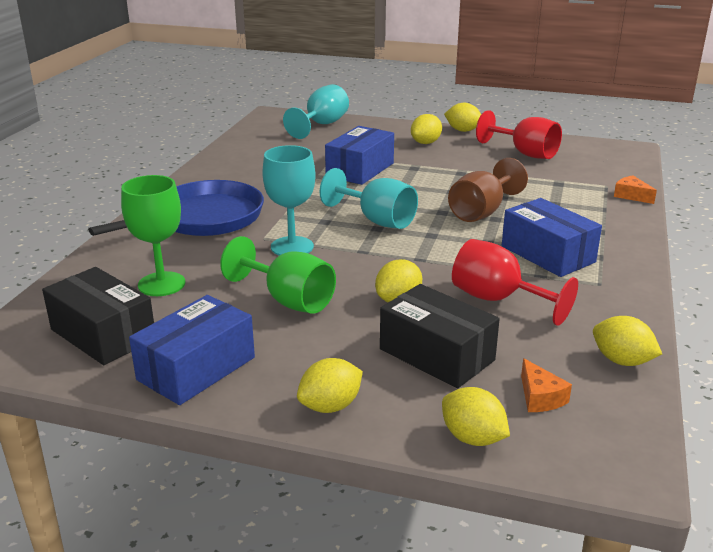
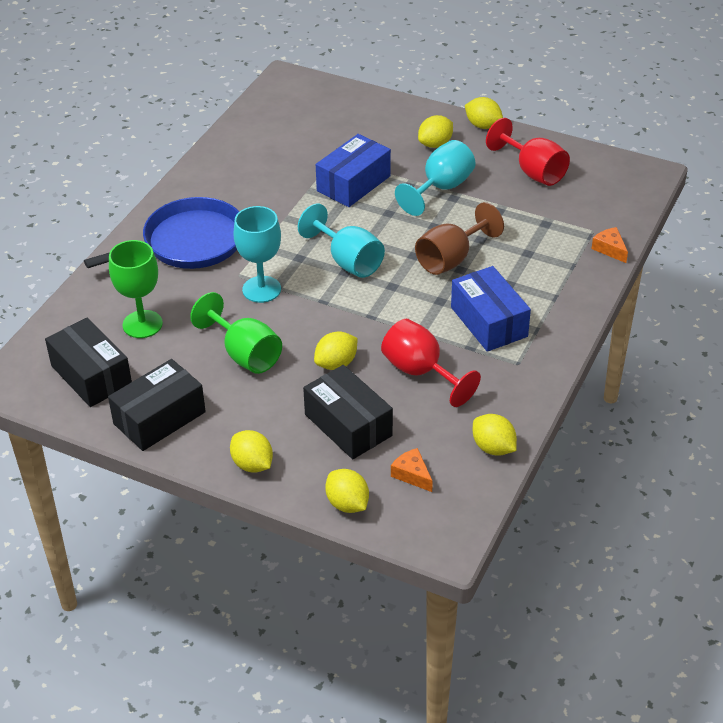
camera: 10 degrees right, 15 degrees up
blue box [129,295,255,405] -> black box [108,359,206,451]
turquoise goblet [283,84,349,139] -> turquoise goblet moved to [395,140,475,216]
yellow lemon [297,358,363,413] -> yellow lemon turned 75 degrees clockwise [230,430,273,473]
orange cheese [521,358,572,412] -> orange cheese turned 150 degrees clockwise [391,448,433,492]

